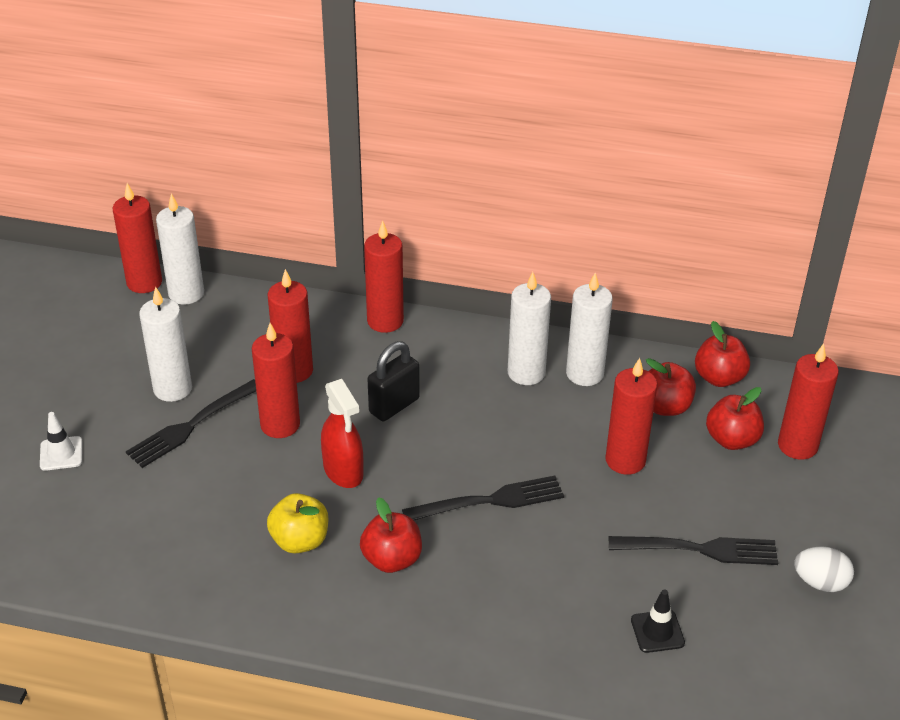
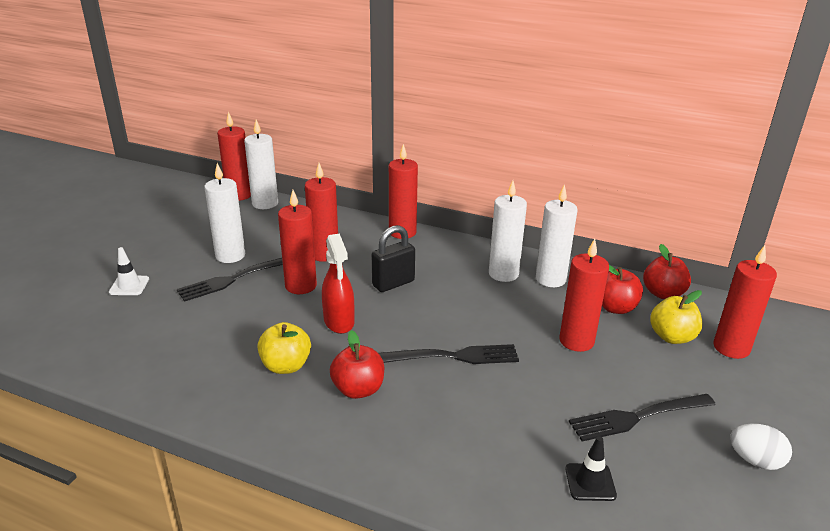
camera: 10 degrees right, 10 degrees down
black fork [609,536,778,565] -> black fork turned 150 degrees clockwise [569,394,716,442]
red apple [706,387,764,450] -> yellow apple [650,290,702,344]

